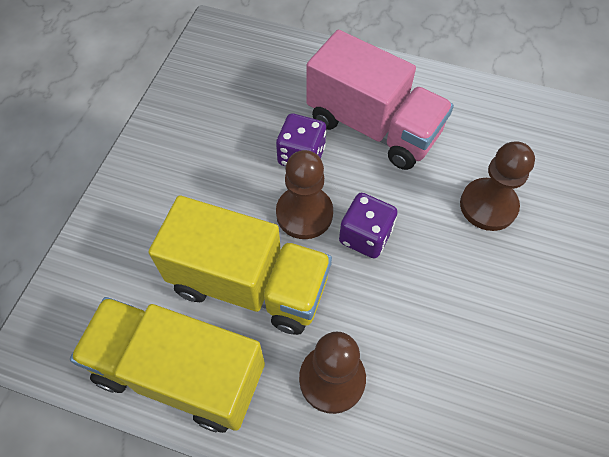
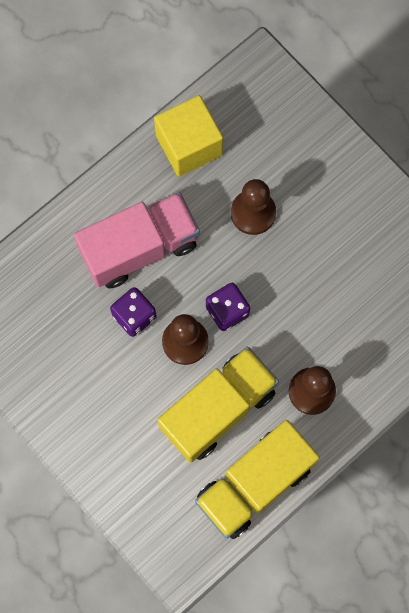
camera: 60 degrees left, 15 degrees up
none -> yellow cube [154,95,223,176]

